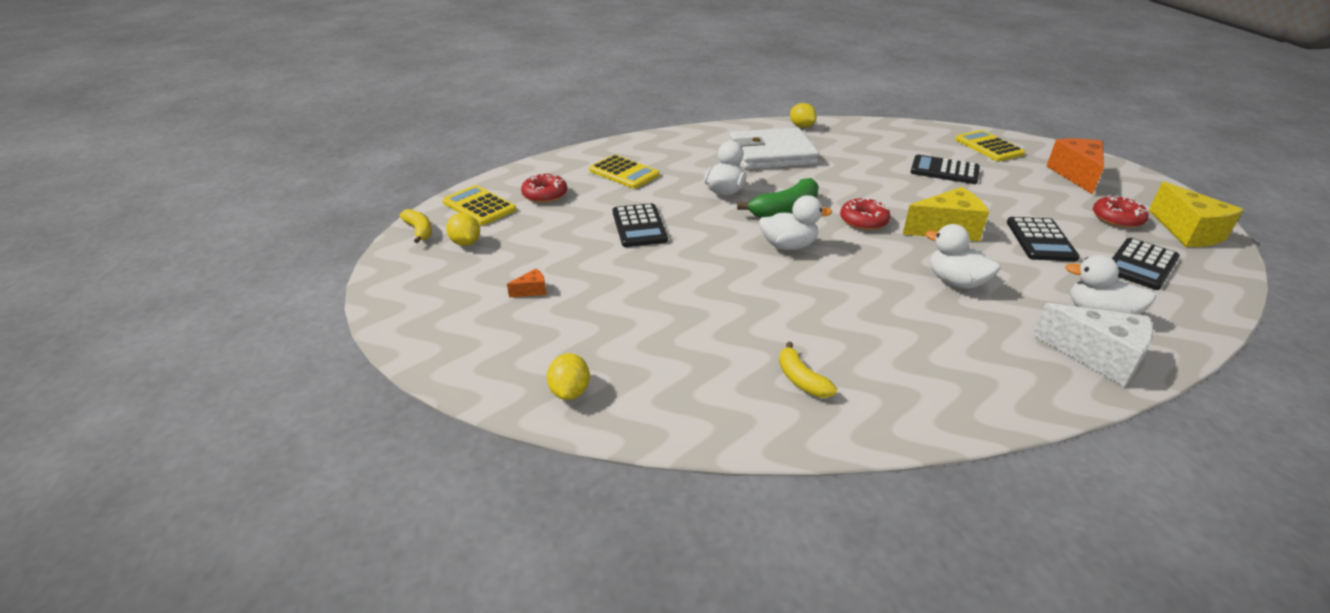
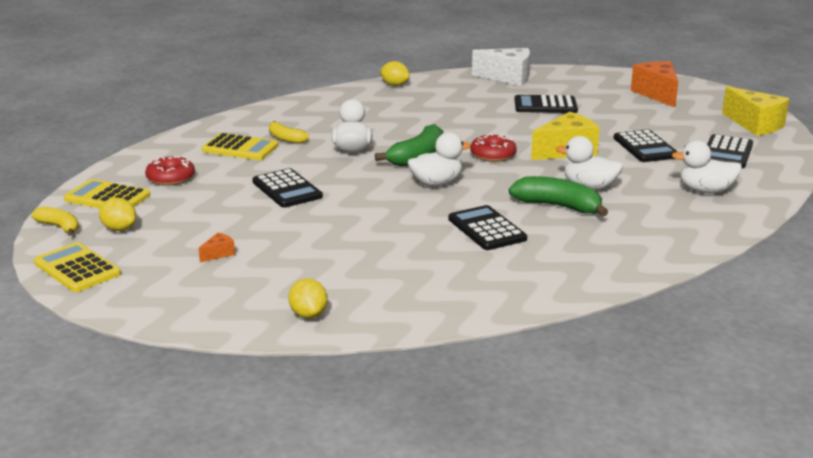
camera: 20 degrees left, 10 degrees down
white wallet [729,127,819,170] -> none
yellow banana [779,341,837,398] -> yellow banana moved to [269,121,309,144]
yellow calculator [955,130,1025,161] -> yellow calculator moved to [34,242,121,292]
white cheese [1032,303,1153,387] -> white cheese moved to [472,48,530,86]
red donut [1093,195,1149,228] -> none
none -> black calculator [448,205,527,250]
none -> green banana [508,176,608,216]

